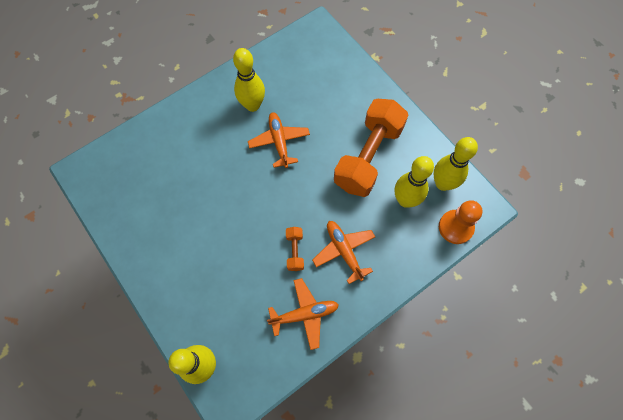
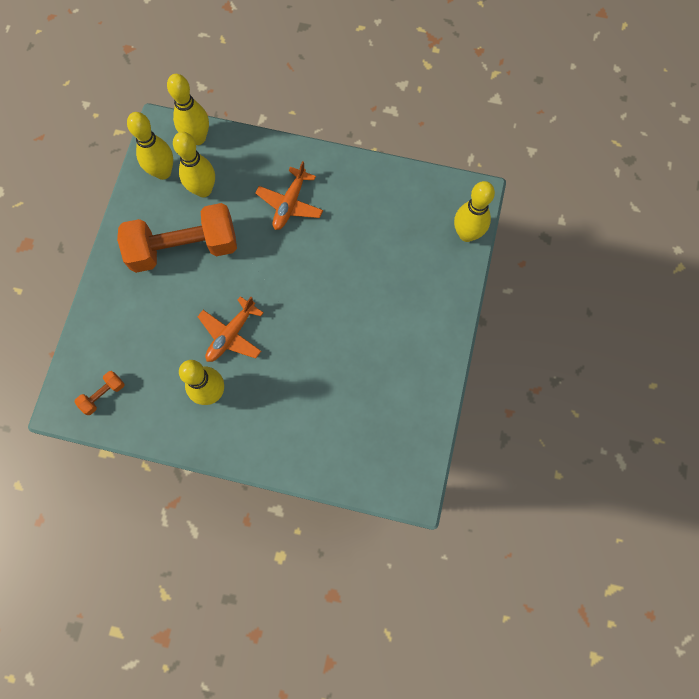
camera: 130 degrees left, 5 degrees up
orange plane [267,278,339,350] -> none
orange dumbbell [286,227,304,271] -> orange dumbbell moved to [74,371,125,415]
orange pawn [439,200,483,244] -> yellow bowling pin [167,74,209,145]

